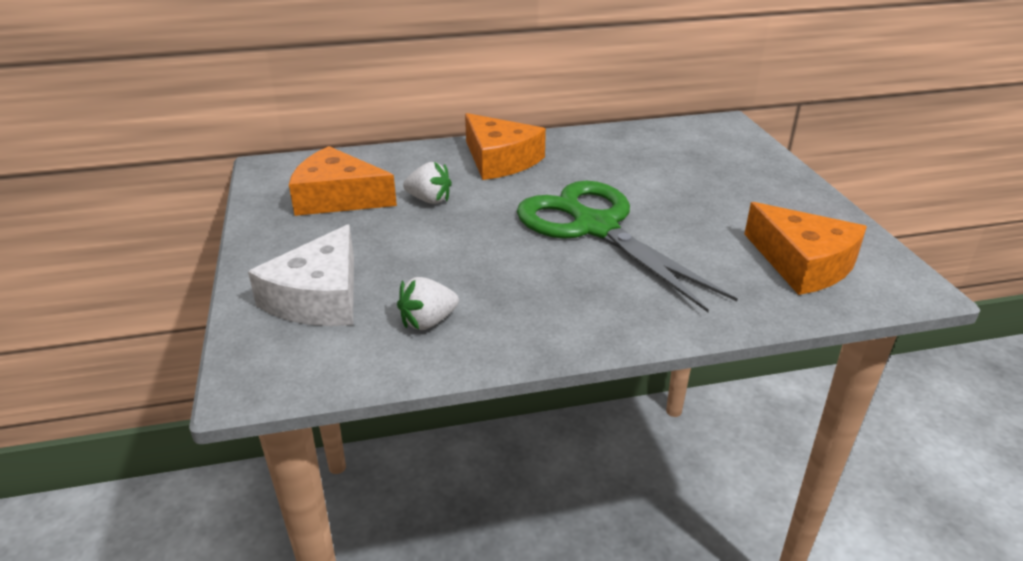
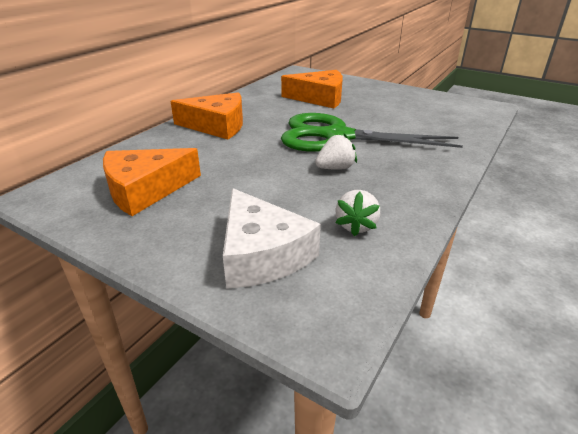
camera: 45 degrees left, 0 degrees up
white strawberry [403,162,452,204] -> white strawberry moved to [315,133,357,170]
orange cheese [744,202,867,295] -> orange cheese moved to [281,70,343,108]

